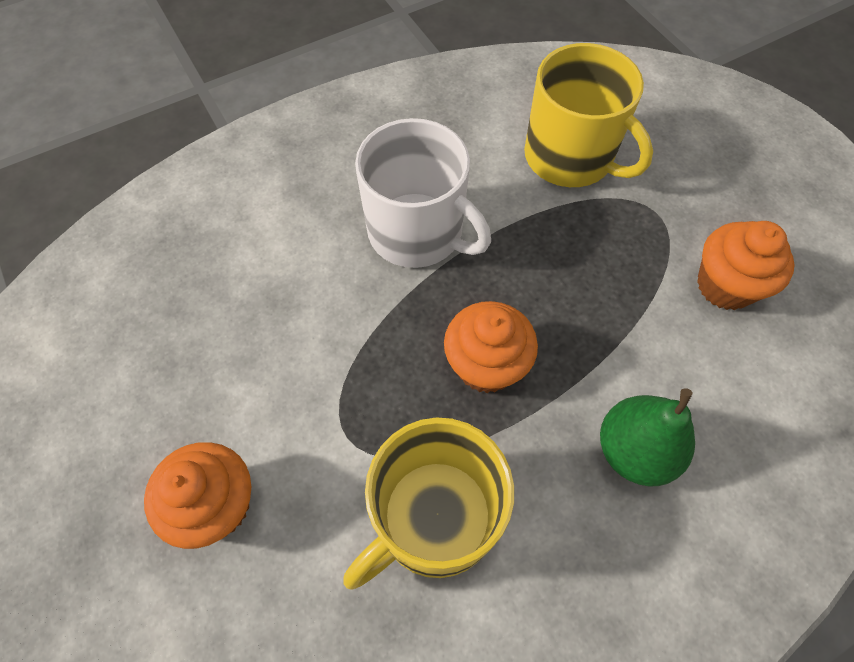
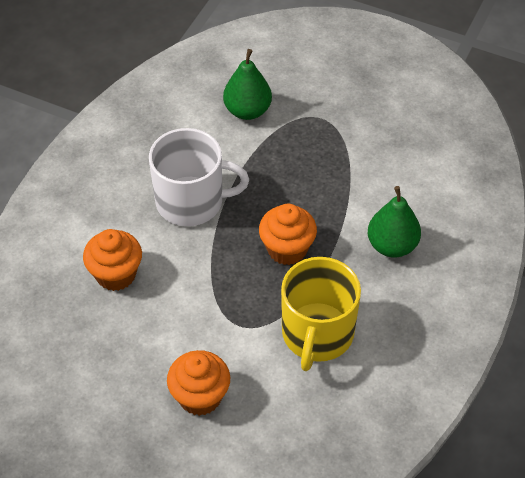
camera: 35 degrees left, 10 degrees down
yellow mug [524,43,653,187] -> green pear [223,49,272,120]
orange cupcake [697,221,795,310] -> orange cupcake moved to [83,229,142,291]

